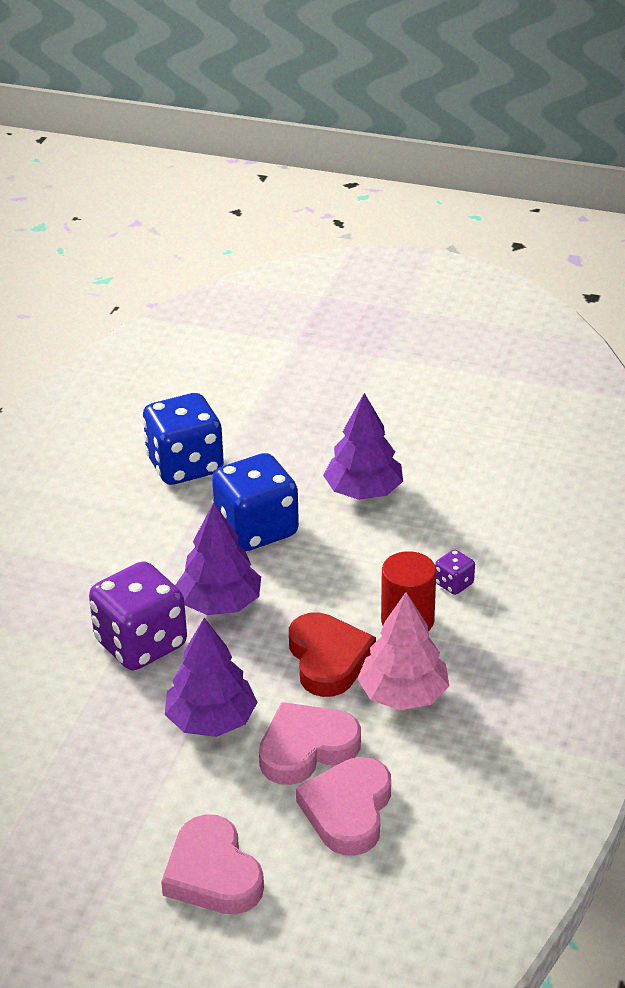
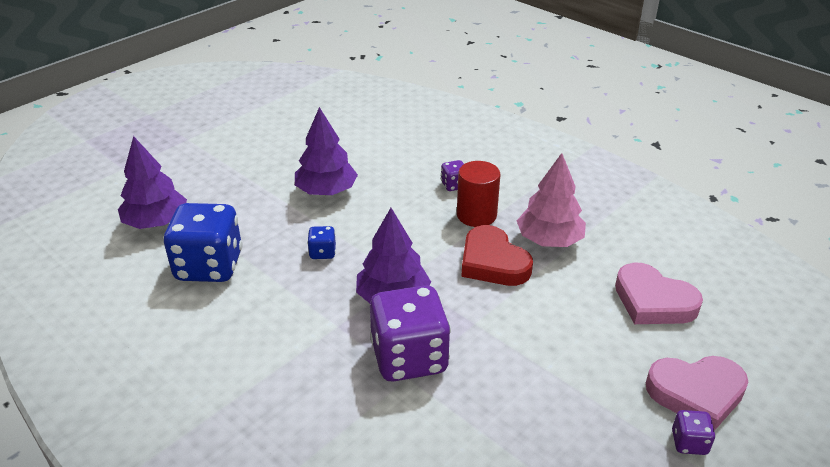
camera: 65 degrees left, 0 degrees up
purple tree [165,618,257,737] -> purple tree moved to [118,136,187,229]
blue dice [212,453,299,551] -> blue dice [307,226,336,259], size x0.43
pink heart [259,702,361,785] -> none
red heart [289,612,376,697] -> red heart turned 135 degrees counterclockwise [461,225,533,286]
none -> purple dice [672,410,716,455]

